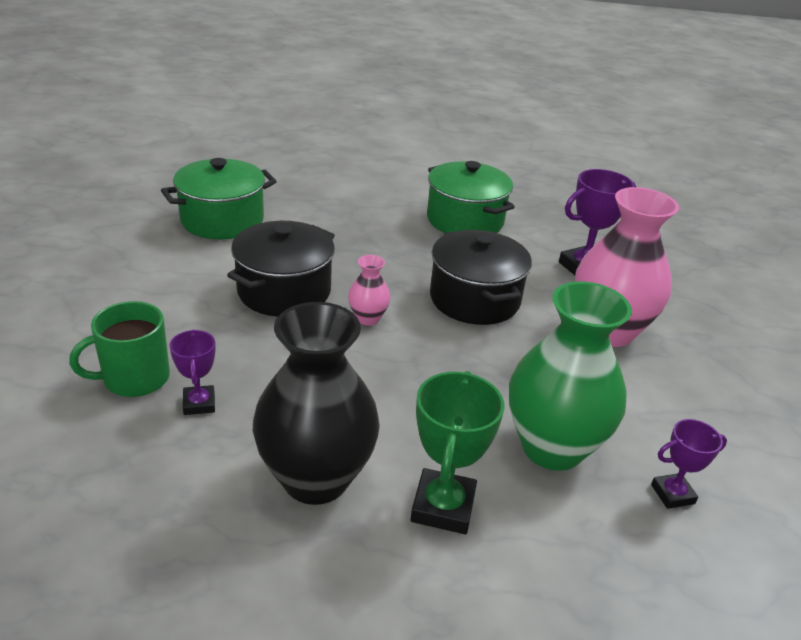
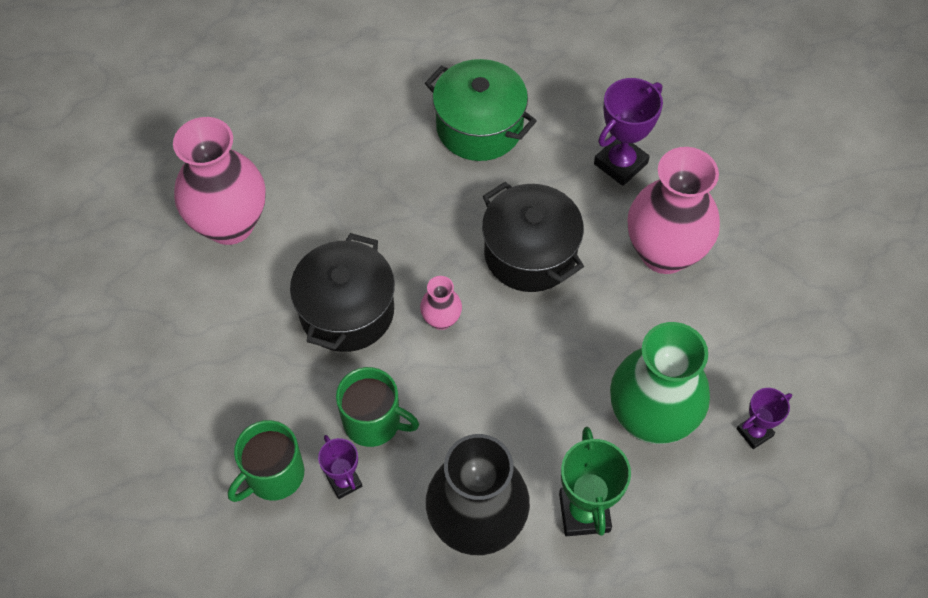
camera: 15 degrees left, 25 degrees up
green pot [161,158,277,239] -> pink vase [173,117,266,245]
none -> green mug [336,367,419,447]

